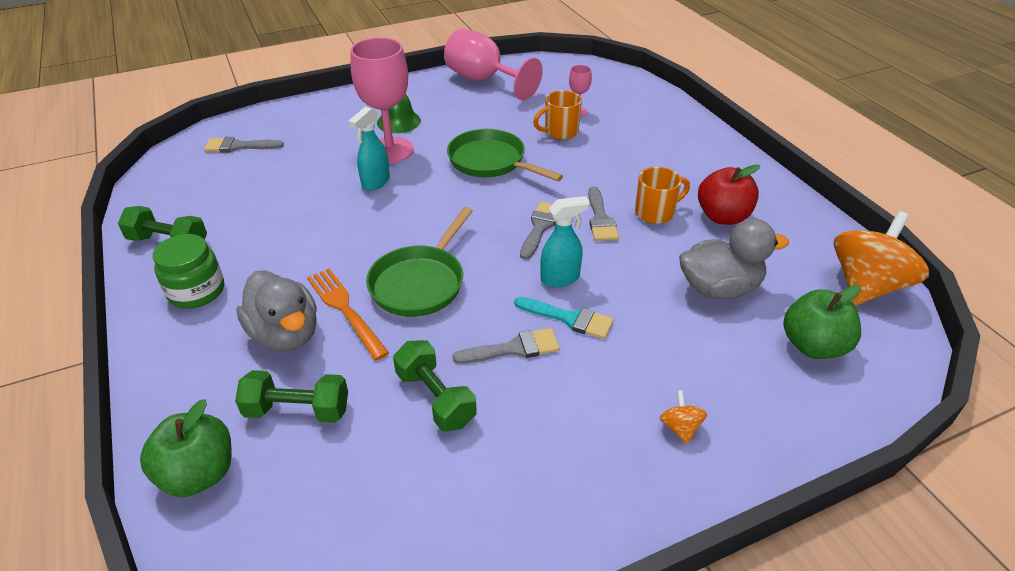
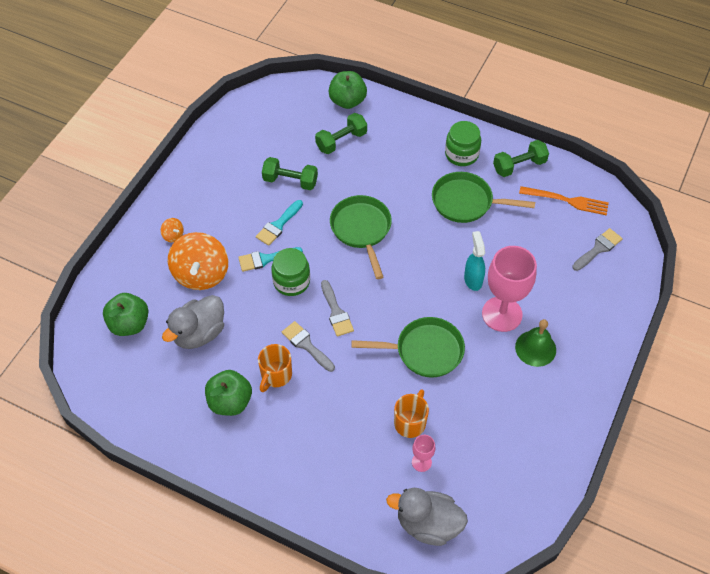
camera: 140 degrees right, 15 degrees up
grey duck [236,270,317,351] -> grey duck moved to [386,488,468,546]
orange fork [307,268,389,360] -> orange fork moved to [519,186,609,215]
pink goblet [444,29,543,101] -> none
grey brush [452,328,560,364] -> turquoise brush [256,200,303,246]
turquoise spray bottle [540,196,590,287] -> green jar [271,248,310,296]
red apple [698,164,760,225] -> green apple [205,370,252,416]
orange spinning top [834,211,929,305] -> orange spinning top moved to [168,232,228,290]
none -> green pan [432,172,535,223]

